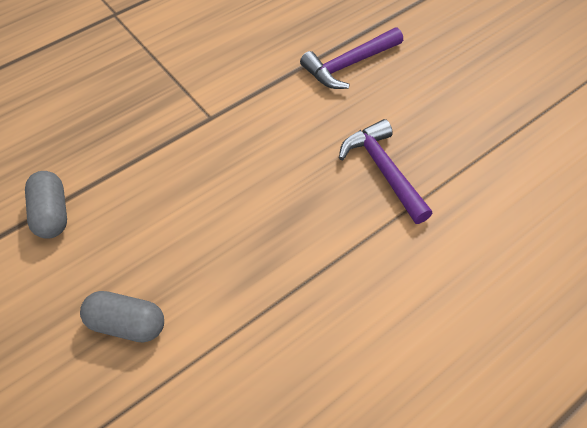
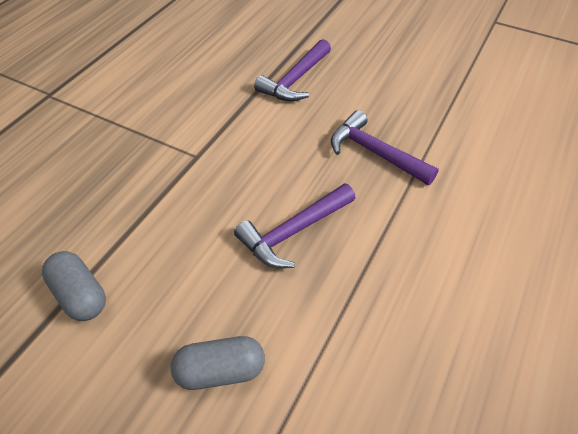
camera: 25 degrees left, 5 degrees down
none -> purple hammer [234,184,356,268]

